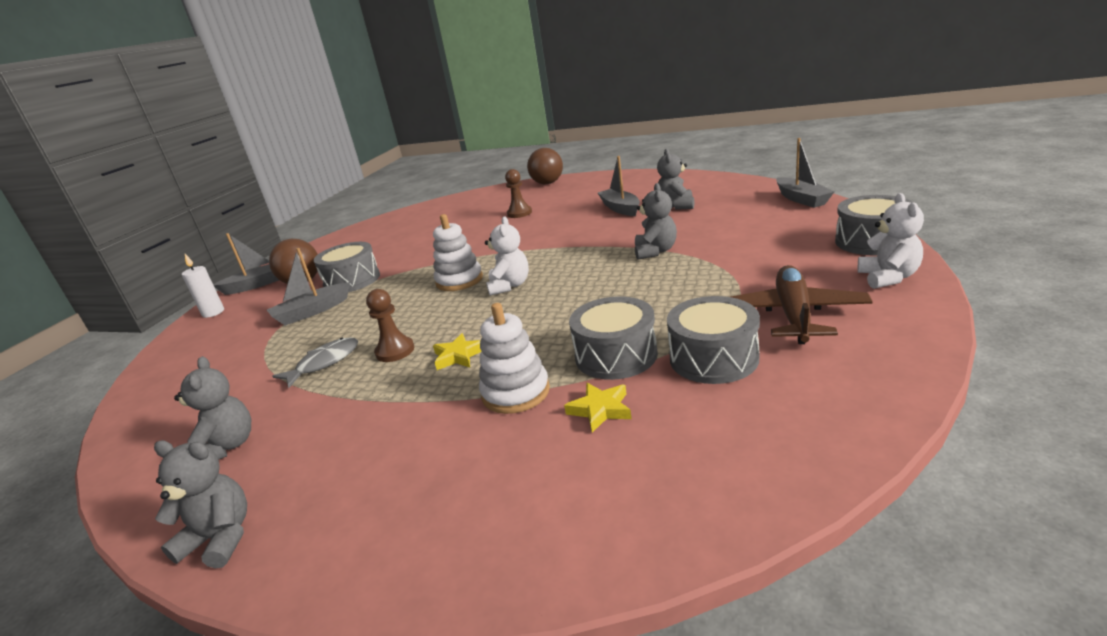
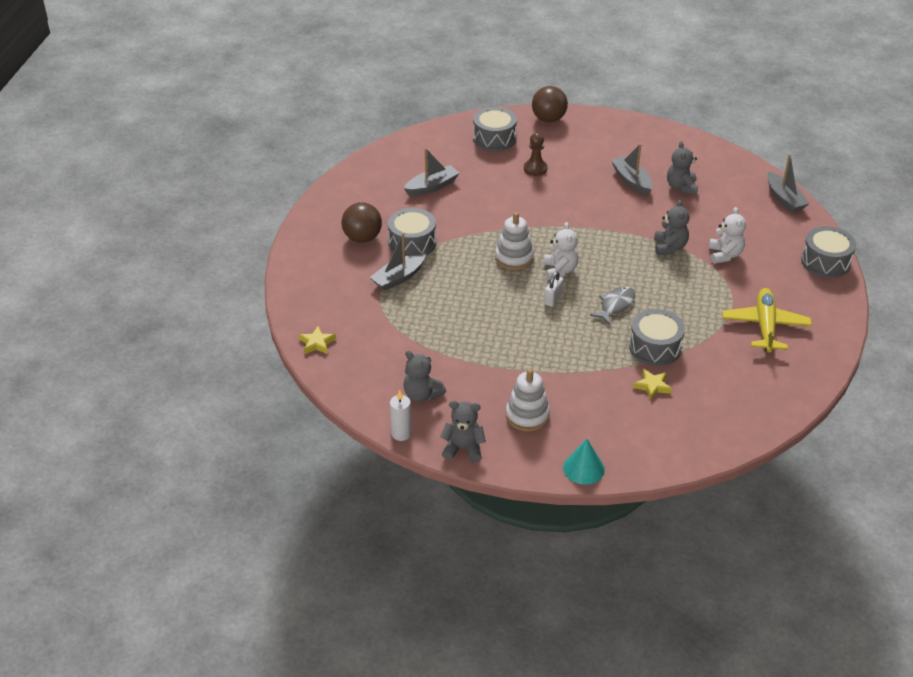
camera: 10 degrees left, 15 degrees up
grey teddy bear [174,356,251,460] -> grey teddy bear turned 150 degrees clockwise [403,350,446,402]
white candle [182,254,224,318] -> white candle moved to [390,390,412,441]
grey boat [213,233,279,295] -> grey boat moved to [404,148,460,196]
grey fish [272,337,358,388] -> grey fish moved to [590,286,635,325]
brown pawn [366,289,414,362] -> none
yellow star [433,333,481,370] -> yellow star moved to [299,326,336,354]
white stacking toy [479,303,550,414] -> white stacking toy moved to [506,369,550,432]
grey drum [667,296,760,384] -> grey drum moved to [473,107,517,151]
brown plane [731,265,873,344] -> yellow plane [722,288,812,352]
white teddy bear [858,193,924,289] -> white teddy bear moved to [709,207,746,264]
none -> white padlock [544,271,564,307]
none -> turquoise cone [563,439,605,485]

